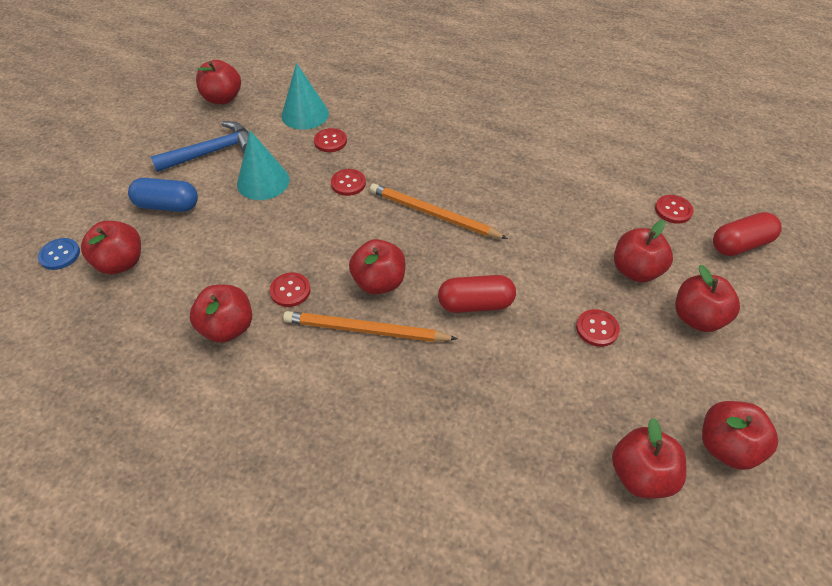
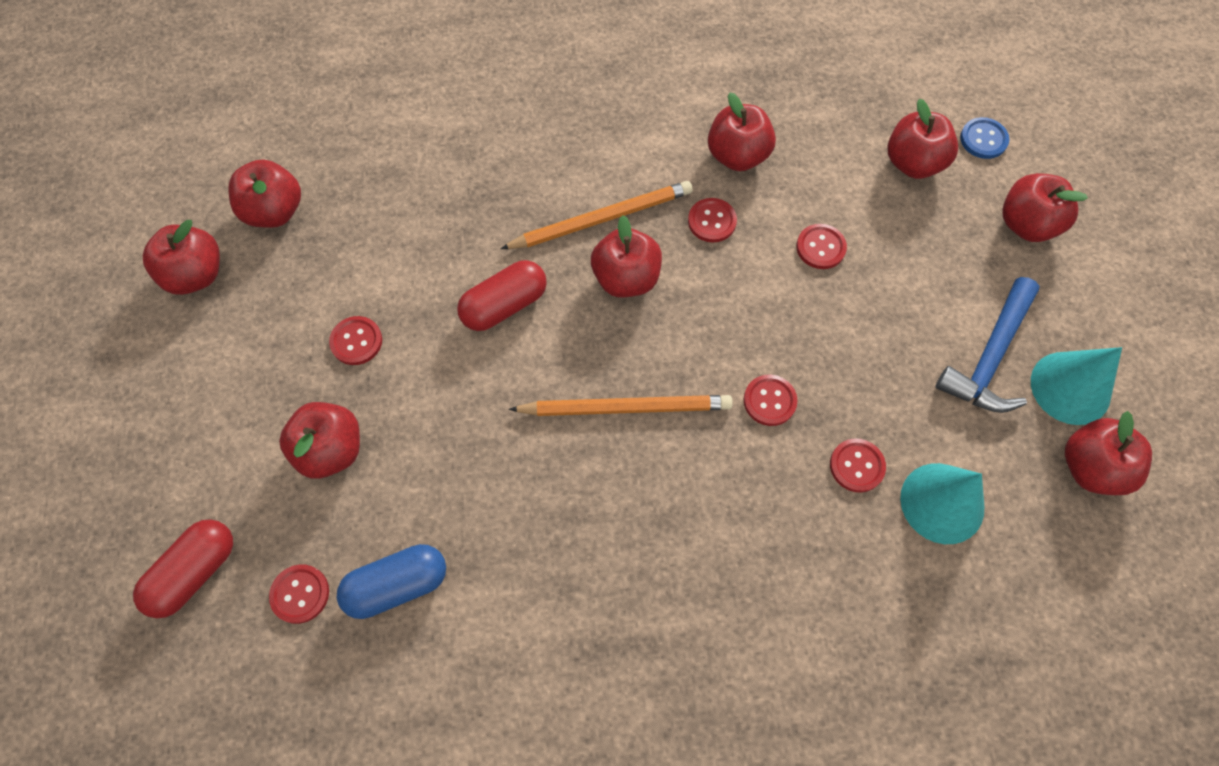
camera: 150 degrees right, 15 degrees up
blue capsule [128,178,198,212] -> blue capsule moved to [337,544,446,619]
turquoise cone [237,130,290,200] -> turquoise cone moved to [1031,347,1122,425]
red apple [675,265,740,332] -> red apple moved to [1002,173,1088,242]
none -> red button [796,224,847,269]

